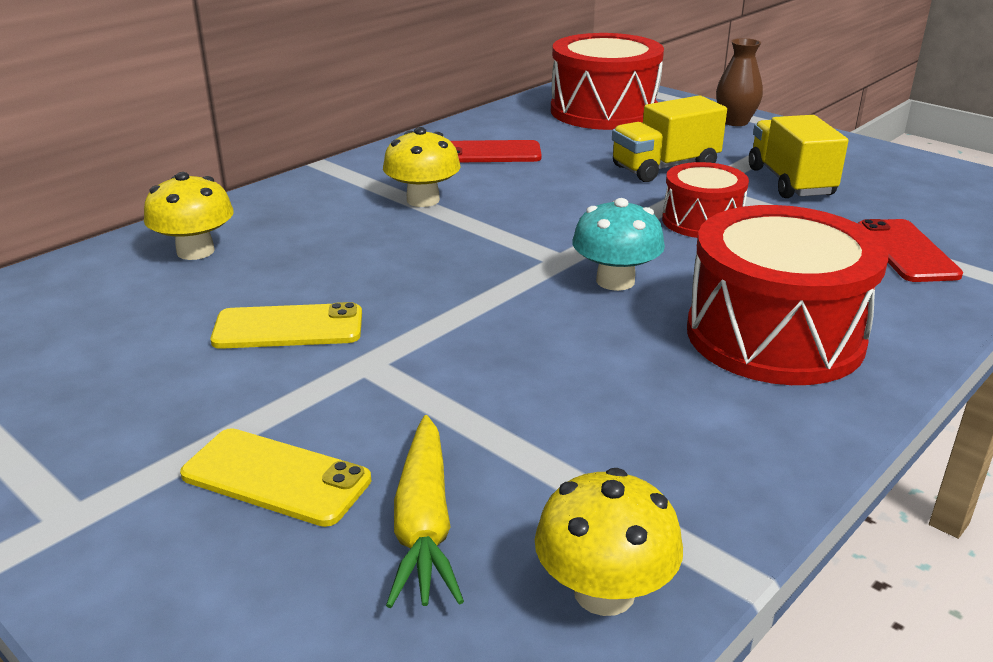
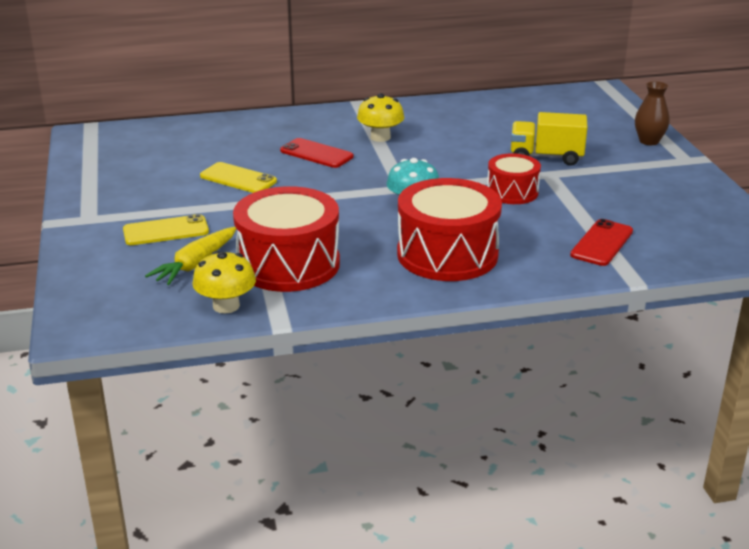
camera: 35 degrees right, 0 degrees up
yellow mushroom [144,172,234,260] -> none
yellow phone [180,428,371,527] -> yellow phone turned 75 degrees counterclockwise [123,214,209,245]
red phone [451,140,542,162] -> red phone moved to [280,138,353,168]
red drum [551,33,664,130] -> red drum moved to [233,186,340,292]
yellow truck [749,115,848,198] -> none

